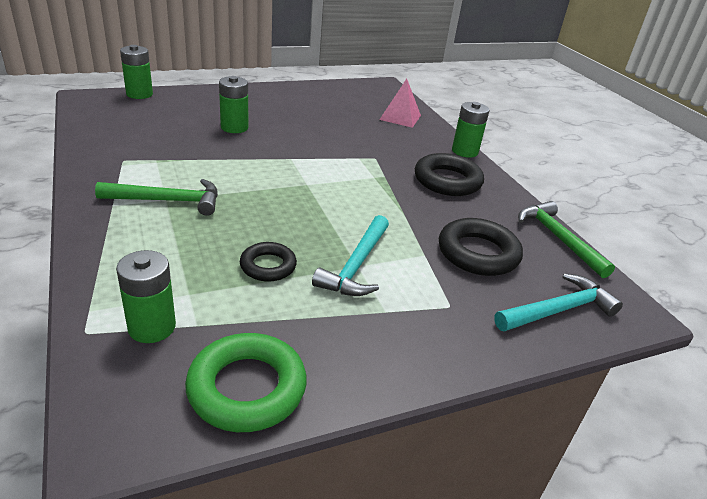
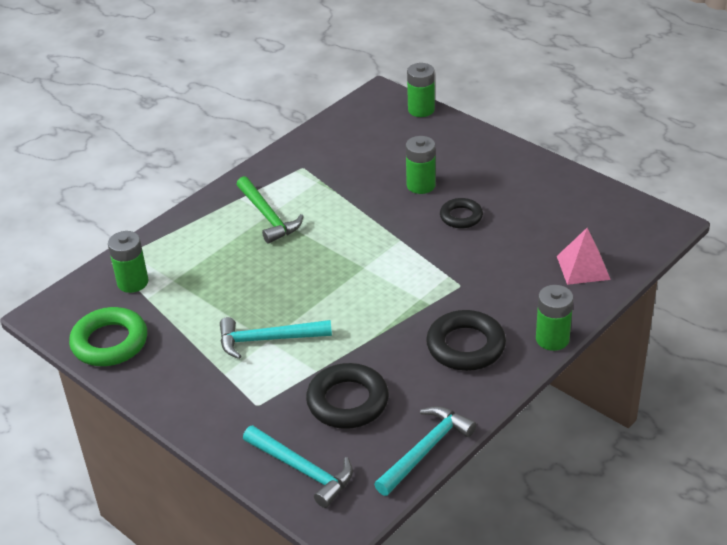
camera: 70 degrees right, 5 degrees up
black ring [240,242,297,282] -> black ring moved to [440,198,483,228]
green hammer [518,201,615,278] -> turquoise hammer [374,406,476,496]

